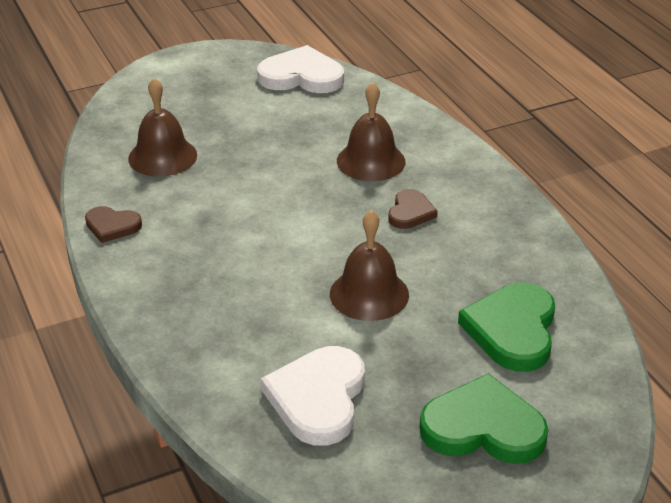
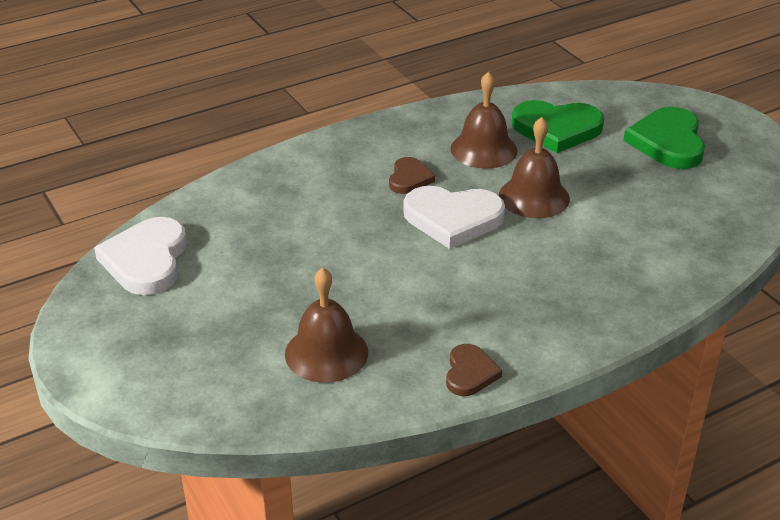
camera: 95 degrees left, 0 degrees up
white heart [261,346,365,446] -> white heart moved to [404,186,505,249]
brown bell [337,82,405,181] -> brown bell moved to [450,72,518,169]
brown heart [388,189,438,229] -> brown heart turned 90 degrees clockwise [389,157,435,194]

